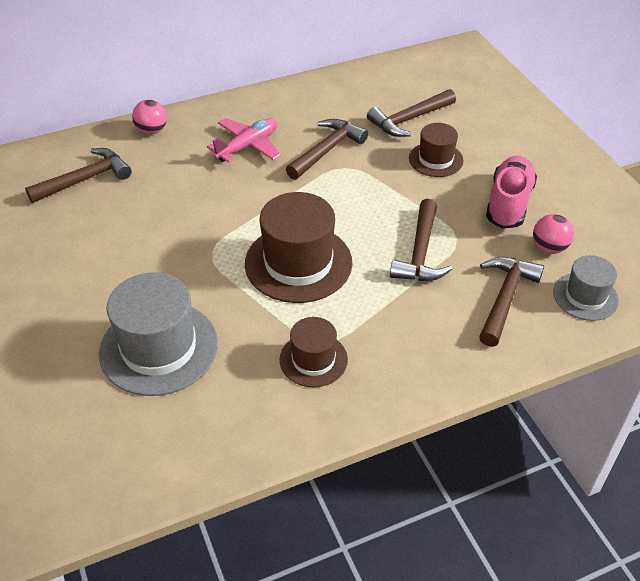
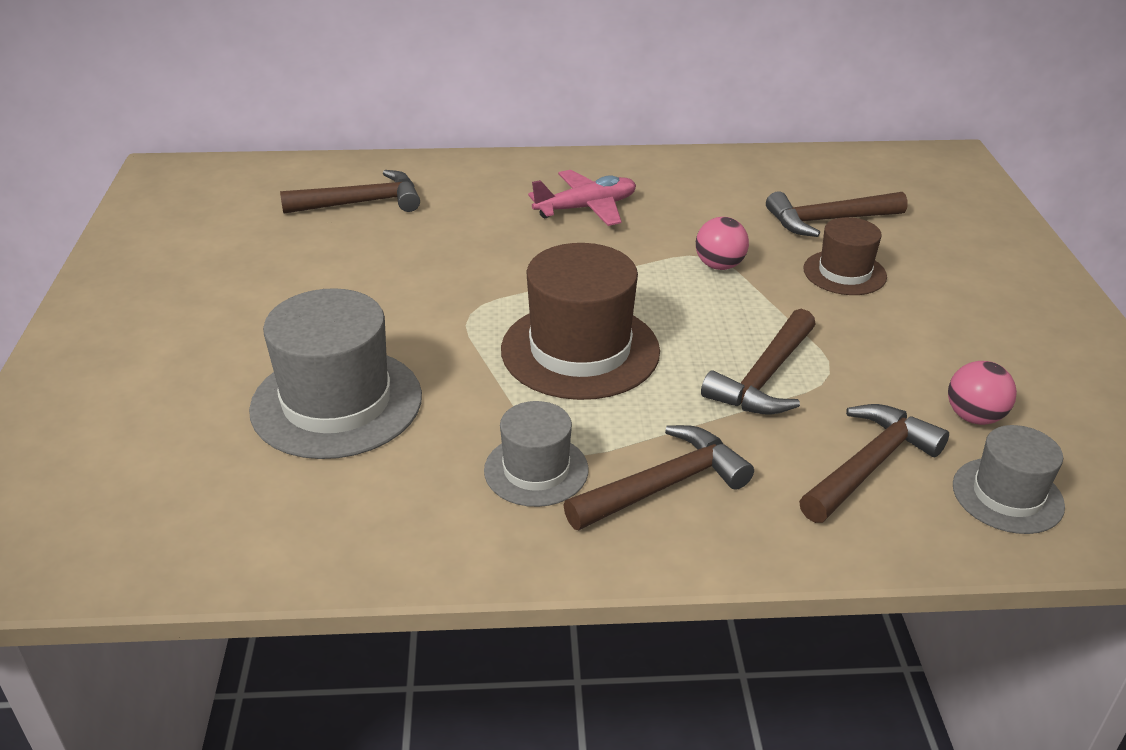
camera: 20 degrees right, 10 degrees down
pink ball [132,100,167,134] -> pink ball moved to [696,217,749,270]
brown hat [279,317,348,387] -> grey hat [484,401,589,507]
brown hammer [286,119,368,180] -> brown hammer moved to [563,425,754,530]
pink shoe [486,156,537,229] -> none

